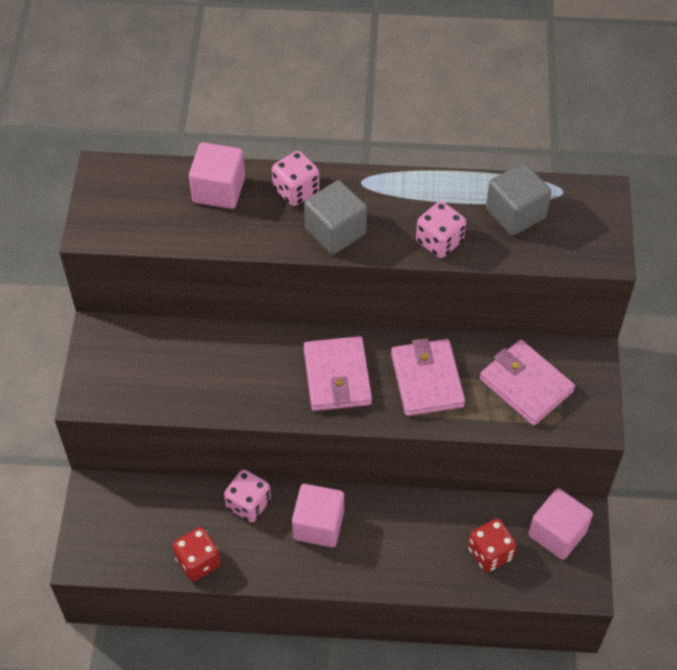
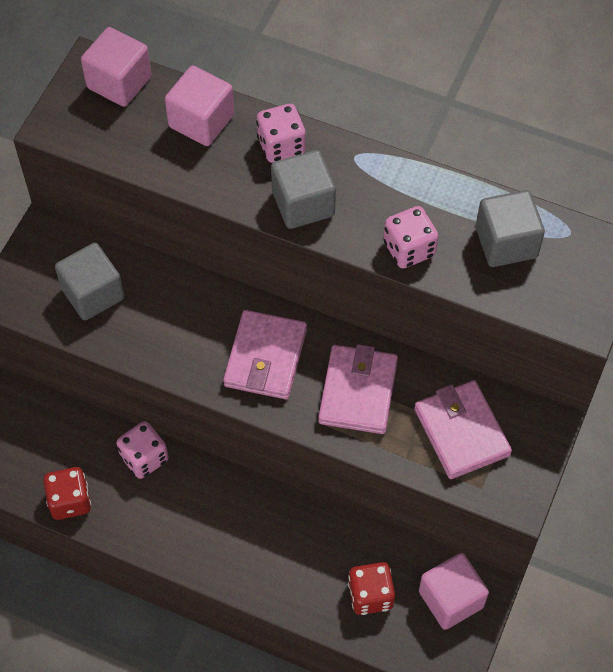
camera: 20 degrees right, 5 degrees up
pink cube [292,484,344,547] -> pink cube moved to [81,27,152,107]
none -> grey cube [55,243,124,320]

